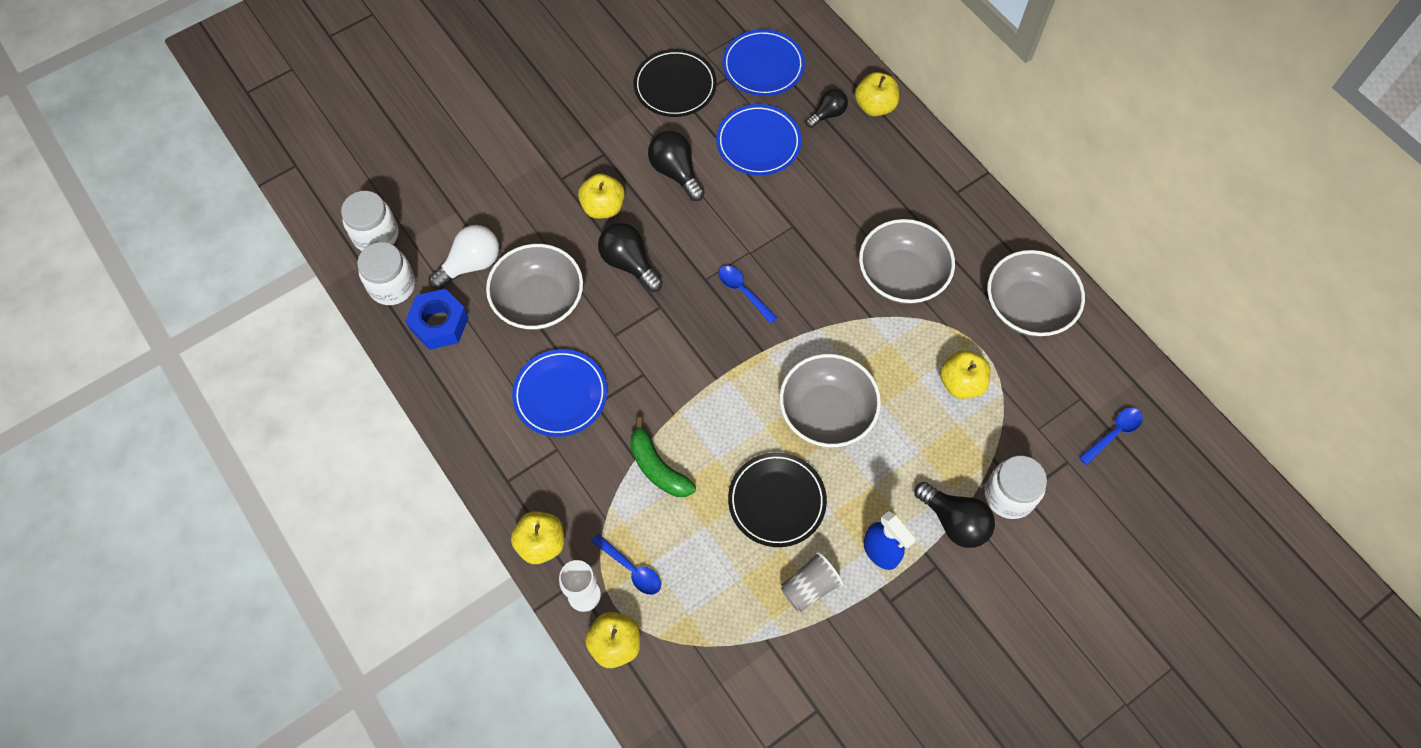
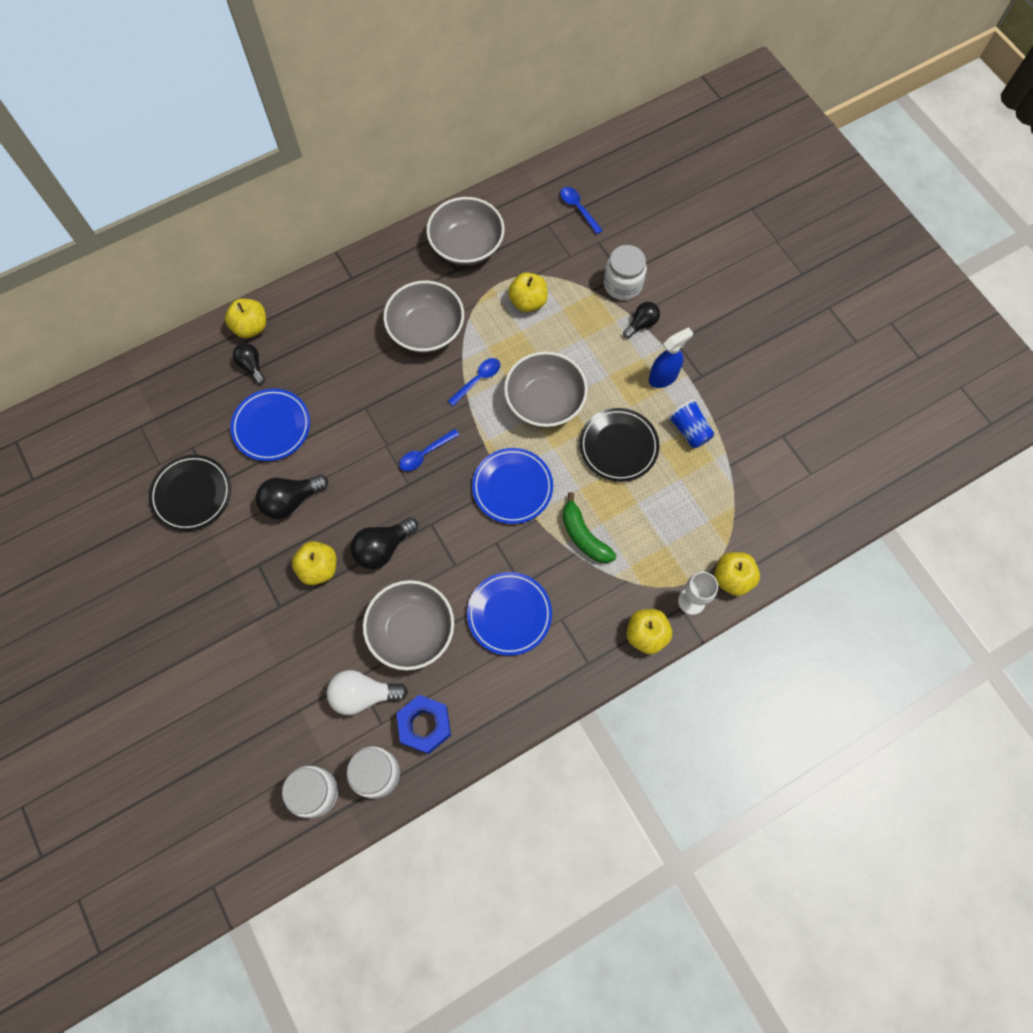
camera: 85 degrees left, 5 degrees up
white light bulb [429,225,499,289] -> white light bulb turned 60 degrees counterclockwise [327,670,408,715]
blue spoon [591,534,661,595] -> blue spoon moved to [448,358,500,406]
green banana [630,417,696,497] -> green banana turned 90 degrees clockwise [562,492,617,563]
blue plate [722,29,805,96] -> blue plate moved to [472,448,553,524]
grey cup [781,551,843,612] -> blue cup [668,399,714,448]
black light bulb [914,482,995,548] -> black light bulb [623,302,660,338], size x0.64

